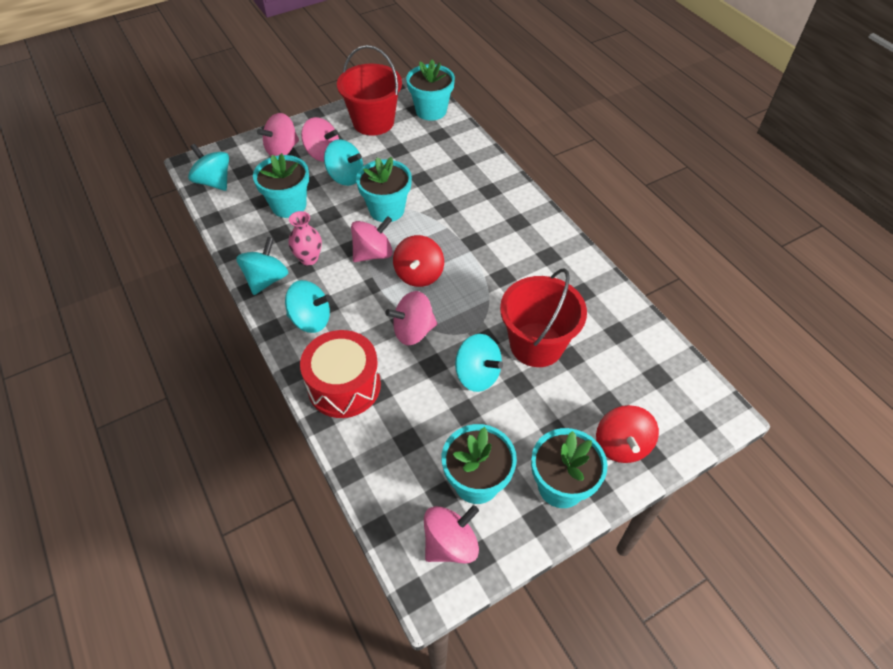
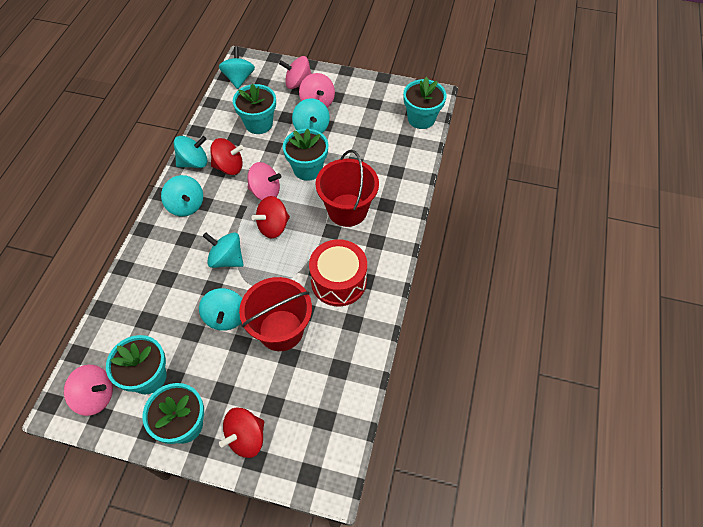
camera: 45 degrees right, 5 degrees up
pink vase [288,211,322,265] -> red spinning top [210,138,244,175]
red drum [300,330,381,418] -> red drum moved to [309,239,367,306]
red bucket [337,45,402,136] -> red bucket moved to [315,150,379,227]
pink spinning top [385,291,437,346] -> turquoise spinning top [203,232,243,268]

